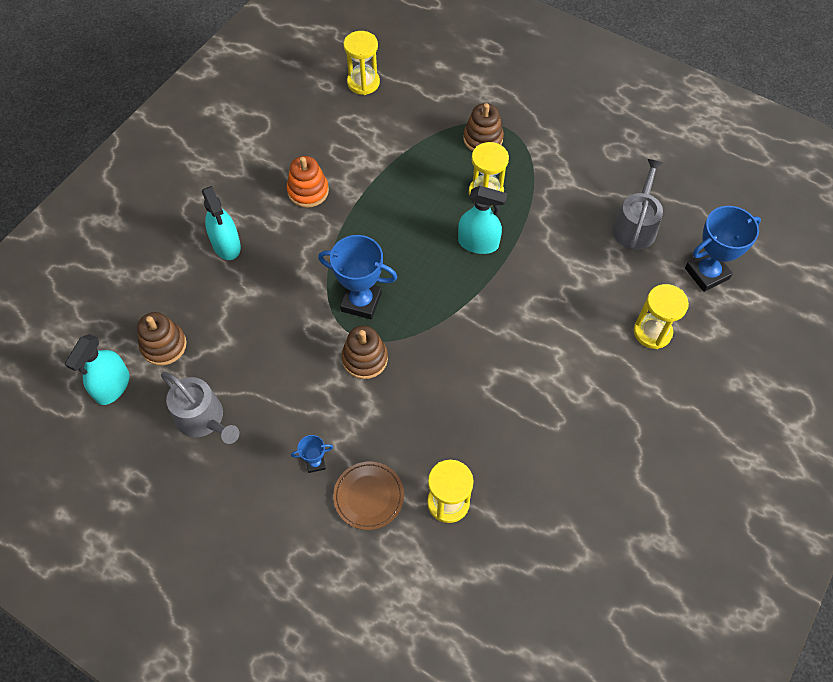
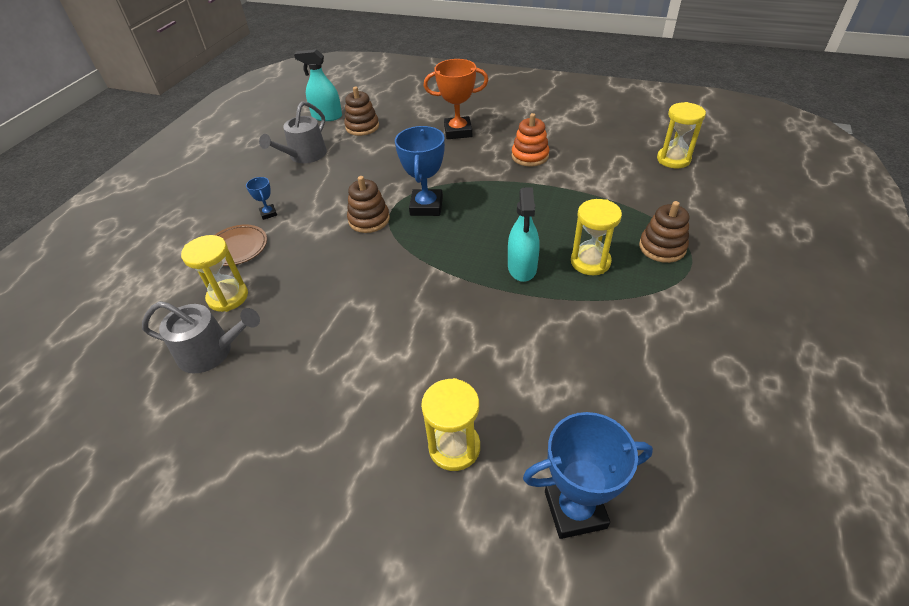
camera: 80 degrees right, 15 degrees down
turquoise spray bottle [202,186,241,260] -> orange trophy [424,59,488,139]
grey watering can [612,159,663,250] -> grey watering can moved to [142,301,260,373]
blue trophy [685,206,761,292] -> blue trophy turned 60 degrees counterclockwise [523,412,653,539]

